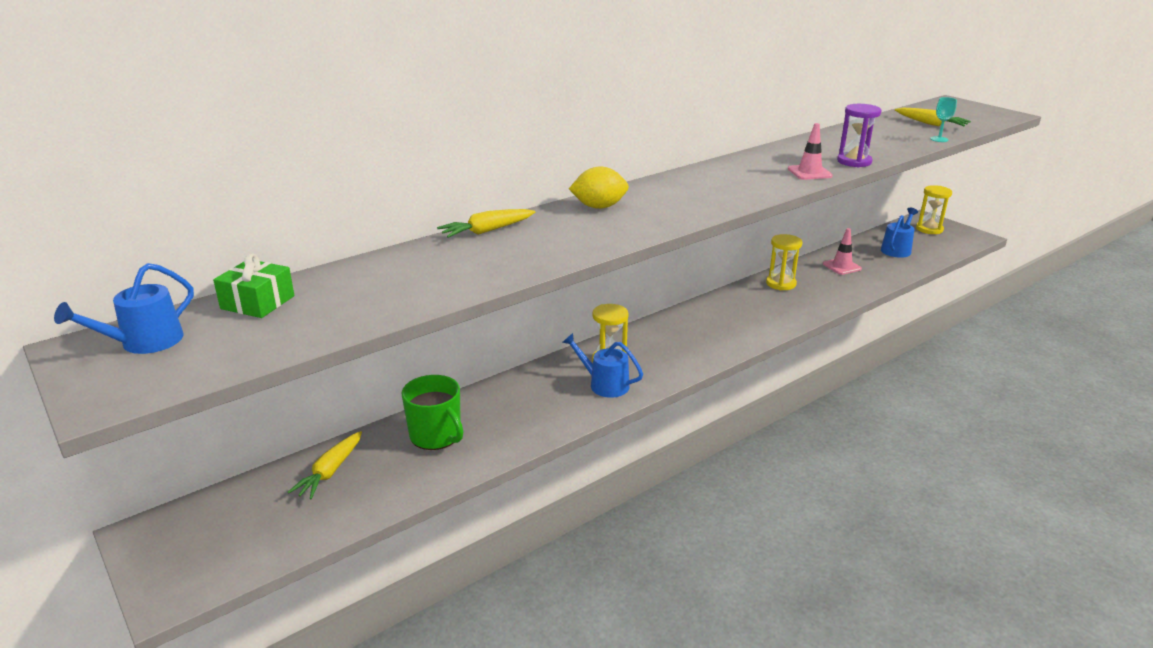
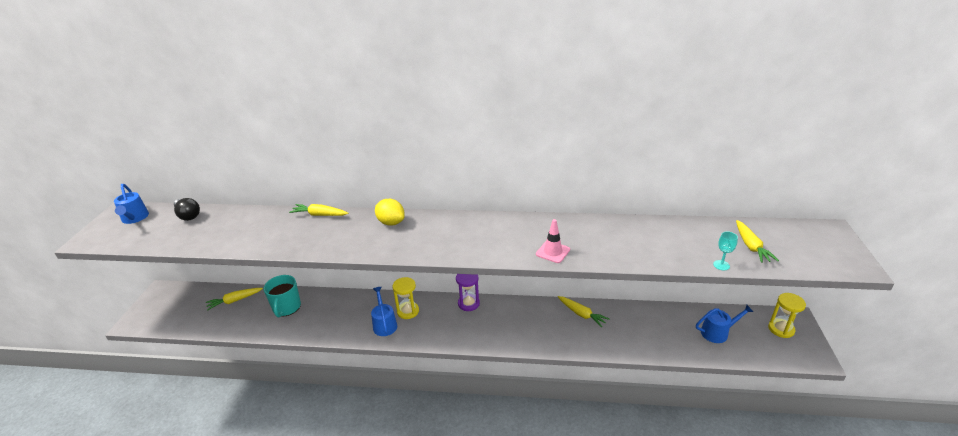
camera: 45 degrees right, 5 degrees up
blue watering can [54,263,194,354] -> blue watering can turned 105 degrees counterclockwise [114,184,149,224]
green gift [213,253,295,318] -> black light bulb [174,198,200,221]
green mug [402,375,463,450] -> turquoise mug [264,275,301,318]
yellow hourglass [766,234,803,290] -> yellow carrot [558,296,609,327]
pink traffic cone [823,228,862,275] -> none
purple hourglass [837,104,882,167] -> purple hourglass moved to [456,274,480,311]

